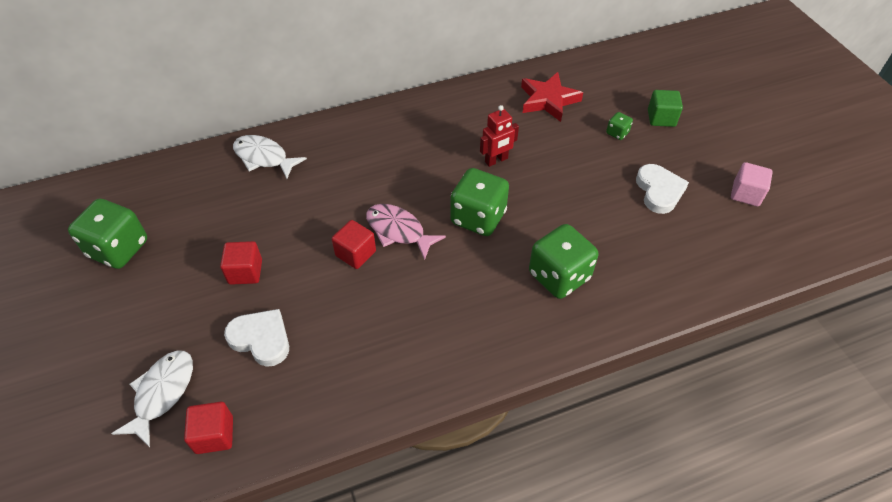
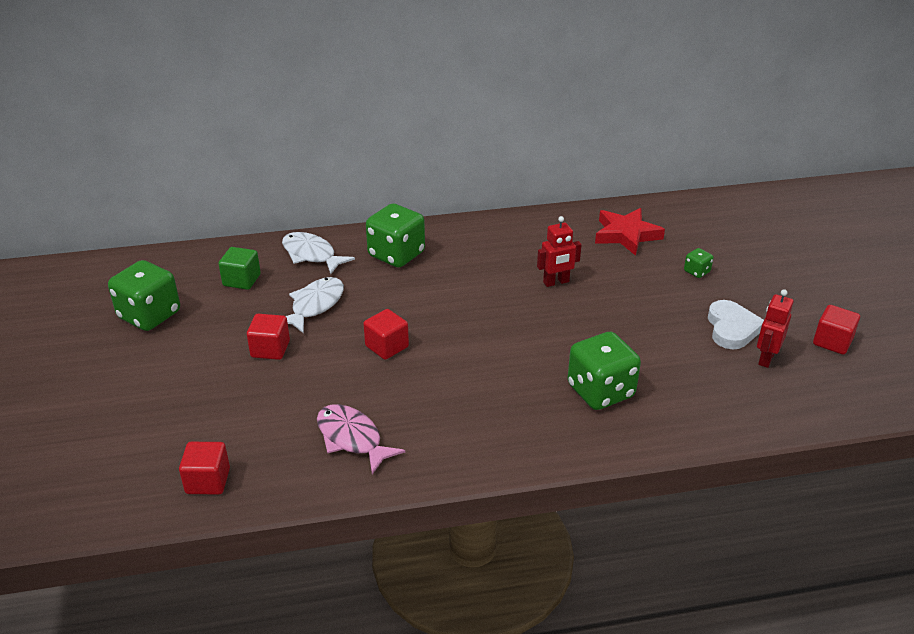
camera: 10 degrees right, 15 degrees down
white fish [111,351,193,447] -> white fish moved to [286,277,344,334]
white heart [224,309,289,367] -> none
pink fish [366,204,446,260] -> pink fish moved to [317,404,405,474]
green dice [450,168,509,236] -> green dice moved to [366,203,425,267]
green cube [648,90,683,127] -> green cube moved to [219,247,261,290]
pink cube [731,162,773,207] -> red cube [813,305,860,355]
none -> red robot [757,289,794,368]

